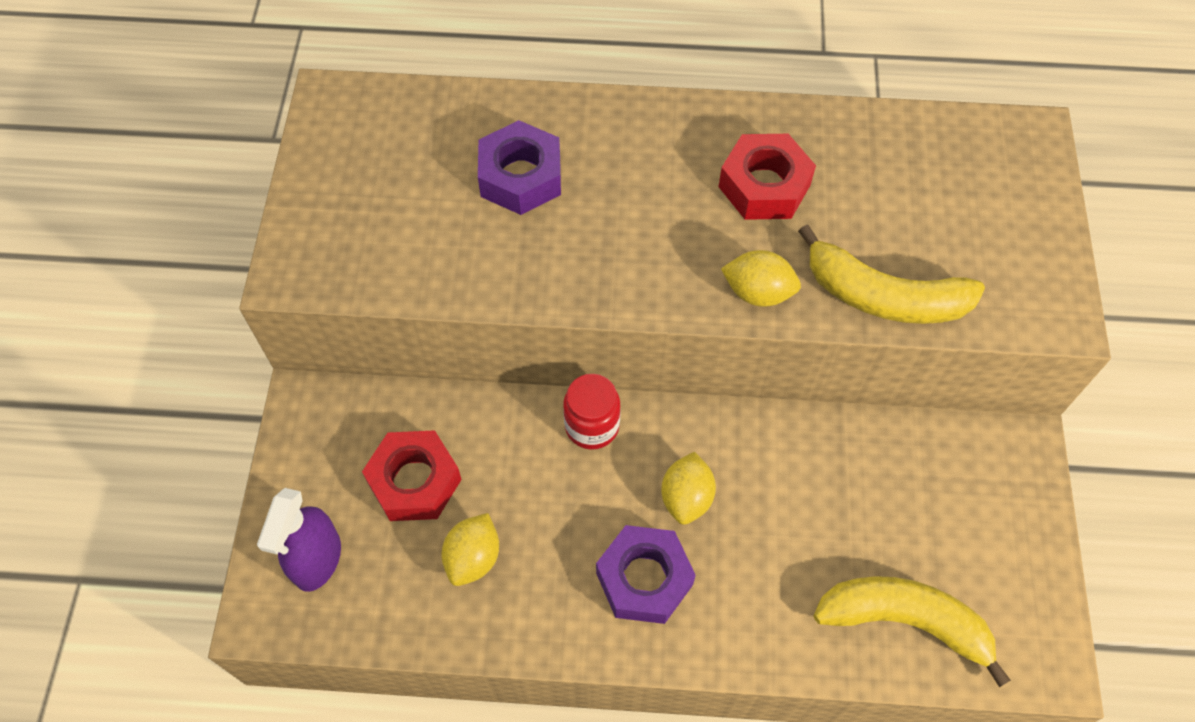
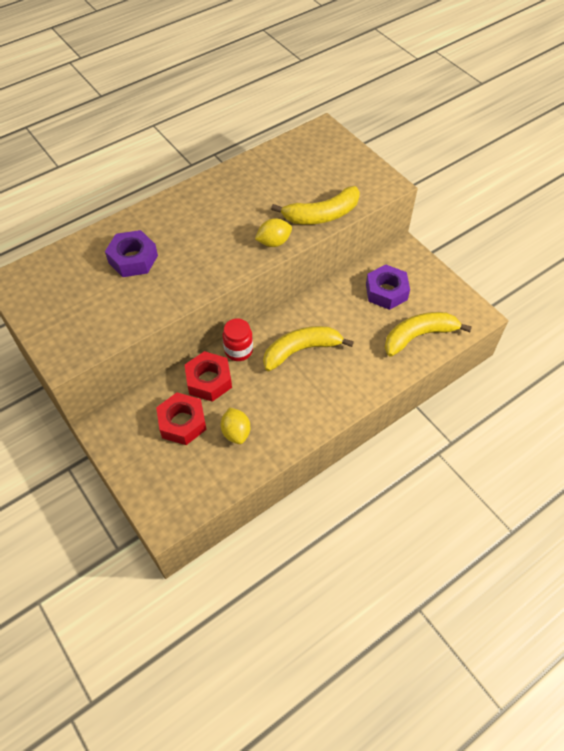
camera: 40 degrees left, 5 degrees down
purple spray bottle [257,488,341,592] -> none
purple nut [596,525,696,624] -> purple nut moved to [366,264,410,310]
yellow lemon [661,452,716,525] -> yellow banana [263,326,354,371]
red nut [719,134,816,220] -> red nut moved to [185,351,232,402]

